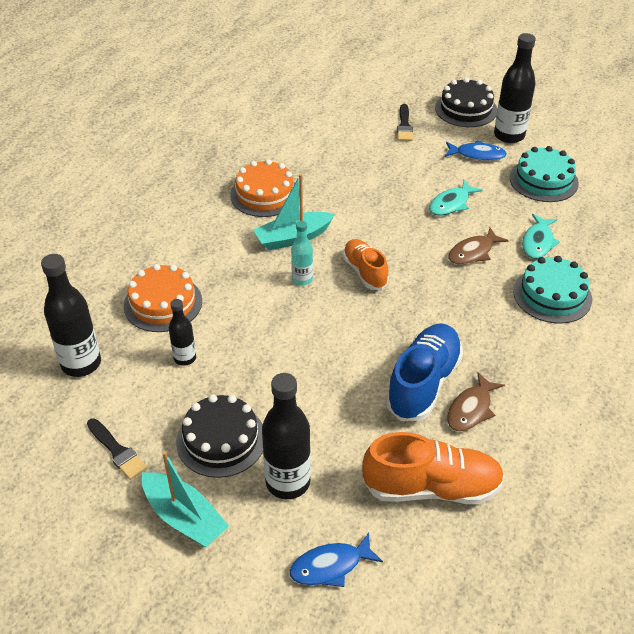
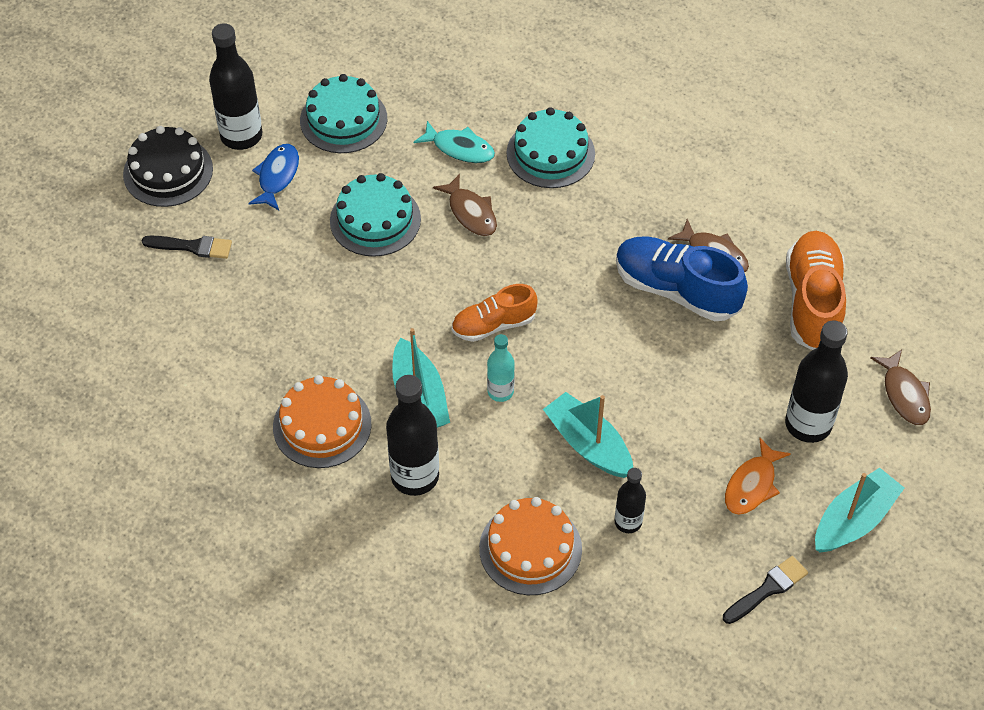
camera: 85 degrees left, 10 degrees up
black bottle [41,254,101,377] -> black bottle moved to [386,375,439,496]
black cake [176,394,263,478] -> orange fish [725,438,791,515]
blue fish [290,533,383,587] -> brown fish [870,350,931,425]
turquoise fish [429,179,483,215] -> turquoise cake [330,173,421,257]
none -> turquoise boat [543,392,633,478]

